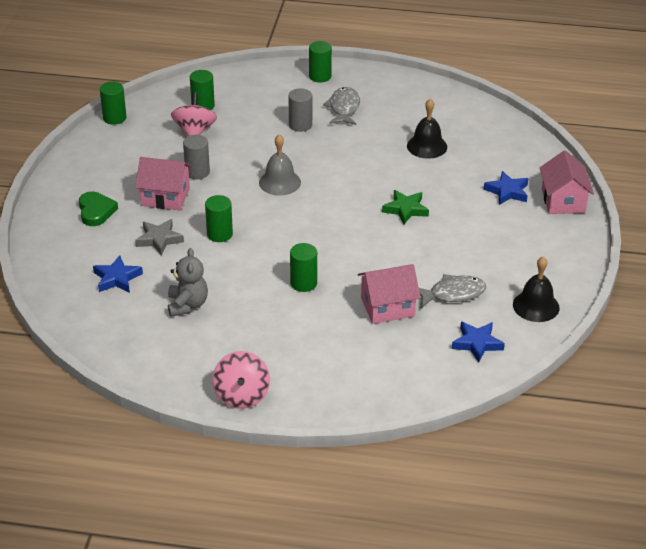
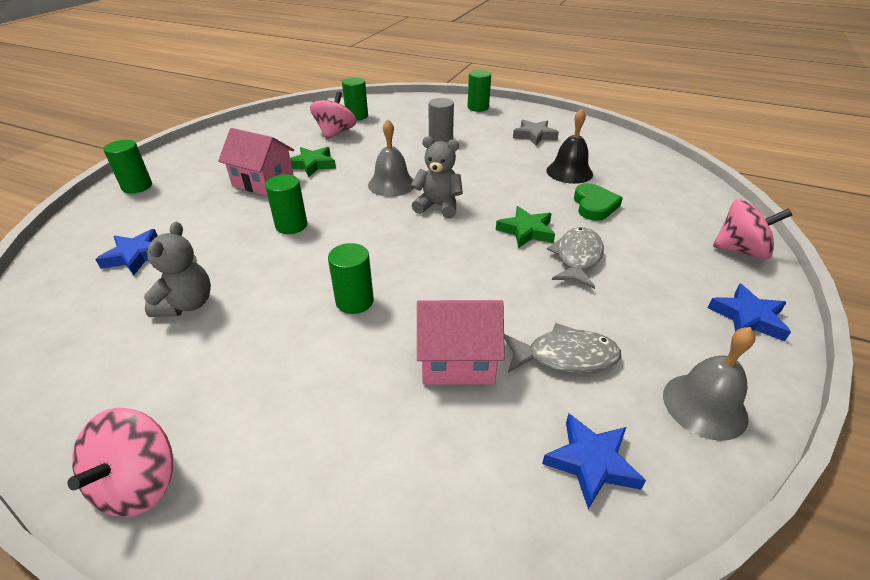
camera: 15 degrees right, 0 degrees up
green heart [79,191,118,226] -> green heart moved to [574,183,623,221]
green cylinder [100,82,127,125] -> green cylinder moved to [103,140,152,194]
grey star [135,219,184,255] -> grey star moved to [513,120,559,146]
grey cylinder [183,135,210,179] -> green star [290,147,336,177]
grey fish [323,87,360,125] -> grey fish moved to [547,227,604,289]
blue star [484,171,529,205] -> blue star moved to [707,283,791,342]
black bell [513,256,560,322] -> grey bell [663,327,755,441]
pink house [540,150,594,214] -> pink spinning top [713,199,792,259]
none -> grey teddy bear [411,136,463,218]

